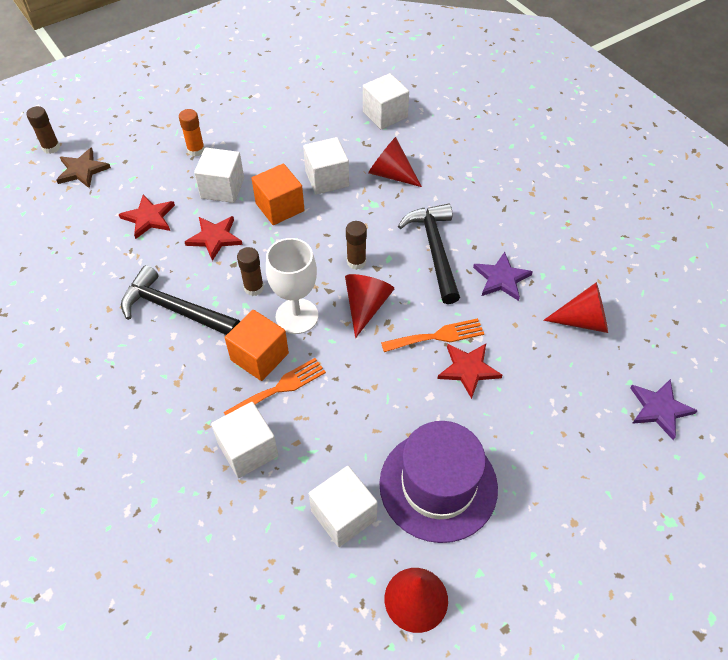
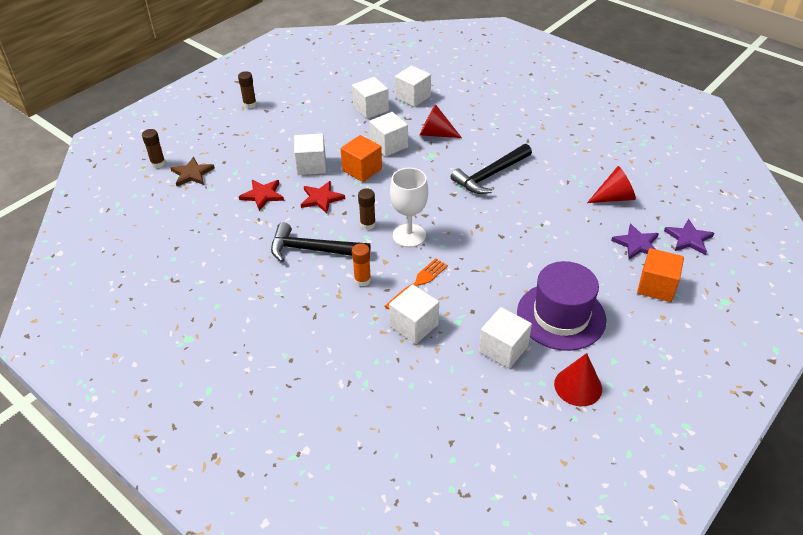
camera: 15 degrees left, 10 degrees down
orange glue stick [179,109,204,157] -> orange glue stick moved to [352,243,371,286]
orange cube [225,310,289,381] -> orange cube moved to [637,248,684,302]
red cone [345,274,394,338] -> none
brown glue stick [346,221,367,270] -> brown glue stick moved to [238,71,257,108]
orange fork [381,318,484,352] -> none
black hammer [398,204,460,304] -> black hammer turned 105 degrees counterclockwise [451,144,532,194]
red star [437,344,502,399] -> none
purple star [473,252,533,301] -> purple star moved to [611,224,659,259]
none -> white cube [352,77,389,119]

